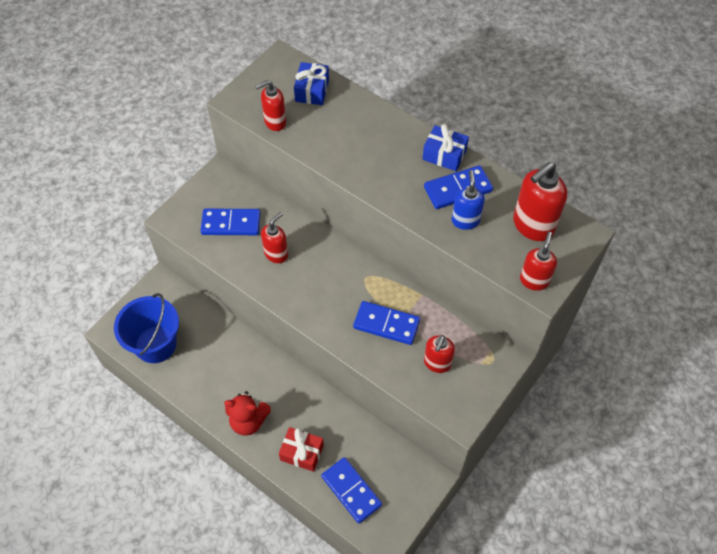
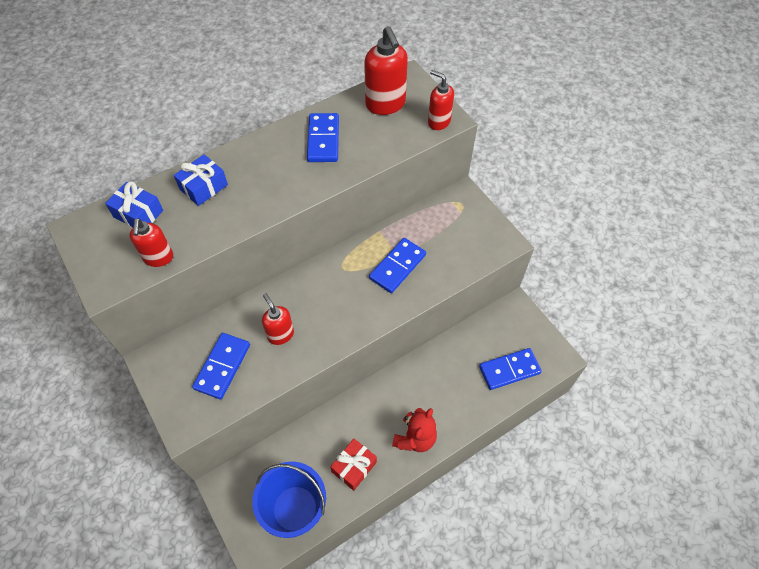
camera: 70 degrees left, 0 degrees up
red gift [279,427,324,472] -> red gift moved to [330,439,377,491]
blue gift [423,124,469,171] -> blue gift moved to [174,154,228,206]
red soap dispenser [424,335,455,373] -> none
blue soap dispenser [452,170,485,230] -> none

